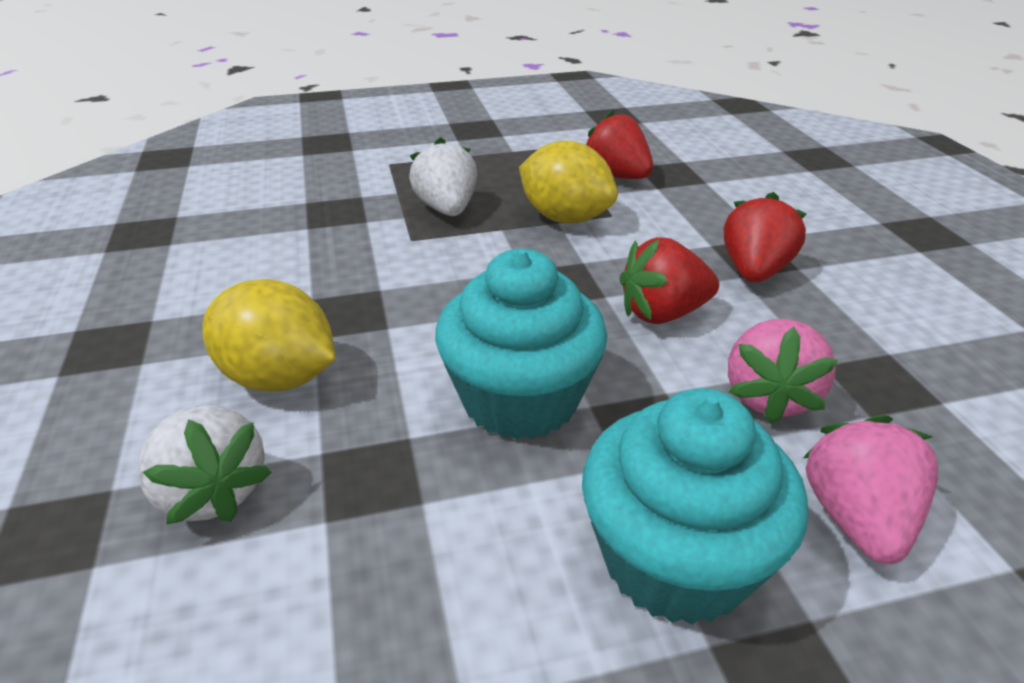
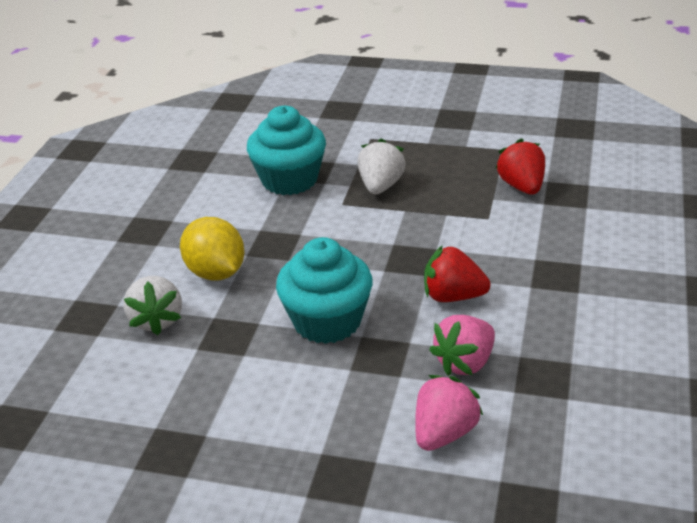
camera: 30 degrees right, 0 degrees up
yellow lemon [519,141,618,223] -> none
turquoise cupcake [582,388,808,625] -> turquoise cupcake moved to [247,106,326,195]
red strawberry [724,192,807,282] -> none

